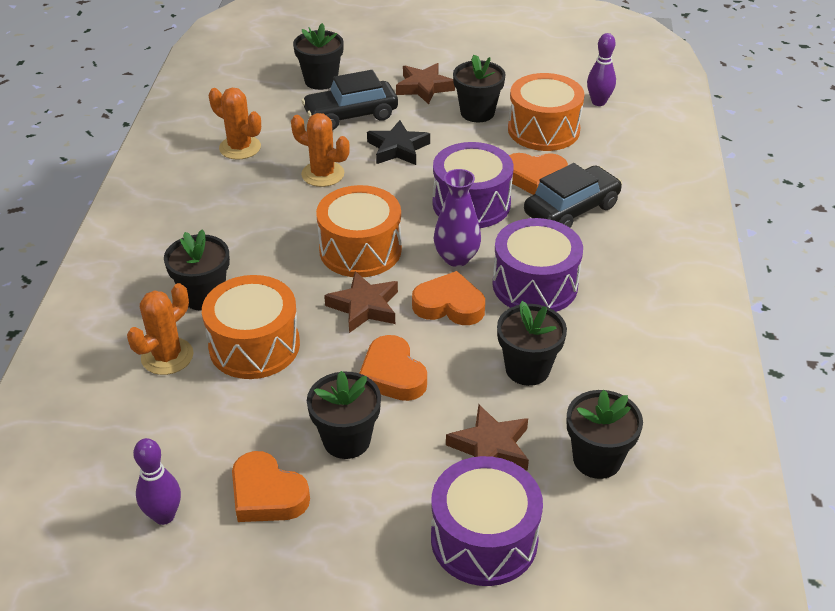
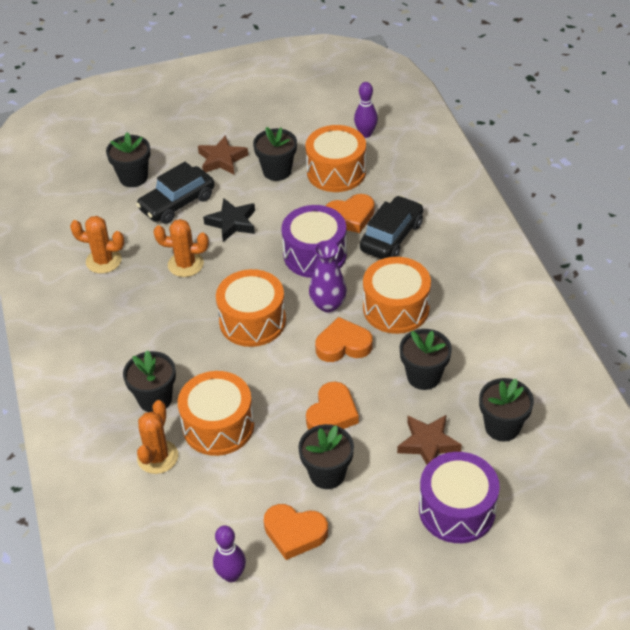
camera: 20 degrees left, 5 degrees up
brown star [324,271,398,333] -> none
orange heart [359,335,427,401] -> orange heart turned 105 degrees counterclockwise [306,382,359,429]
purple drum [492,218,583,312] -> orange drum [363,257,431,334]

